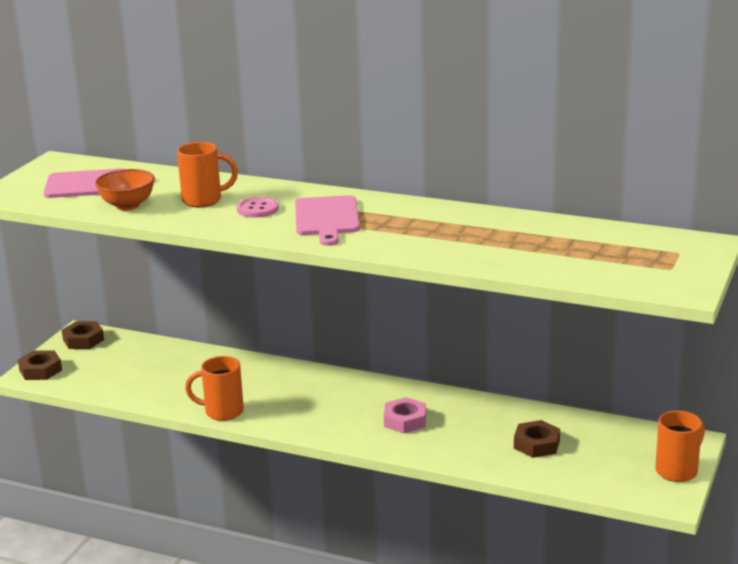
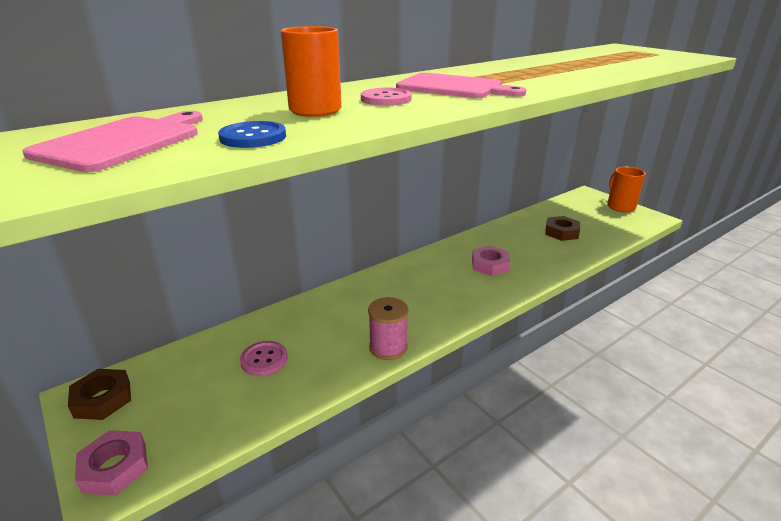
camera: 60 degrees left, 5 degrees up
brown nut [18,350,62,380] -> pink nut [75,430,148,495]
orange bowl [95,169,155,211] -> blue button [218,121,286,148]
orange mug [185,356,244,421] -> pink spool [368,297,408,360]
none -> pink button [240,341,288,376]

